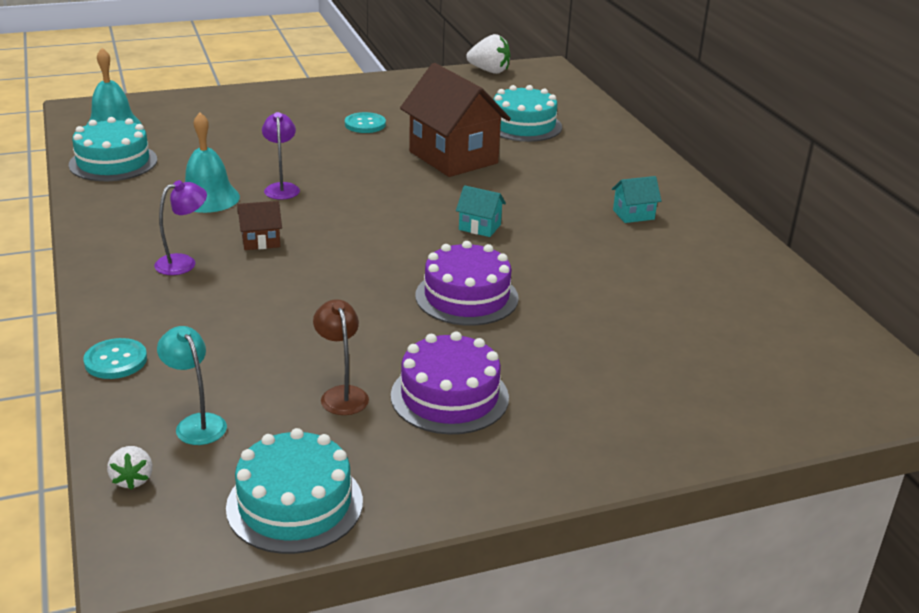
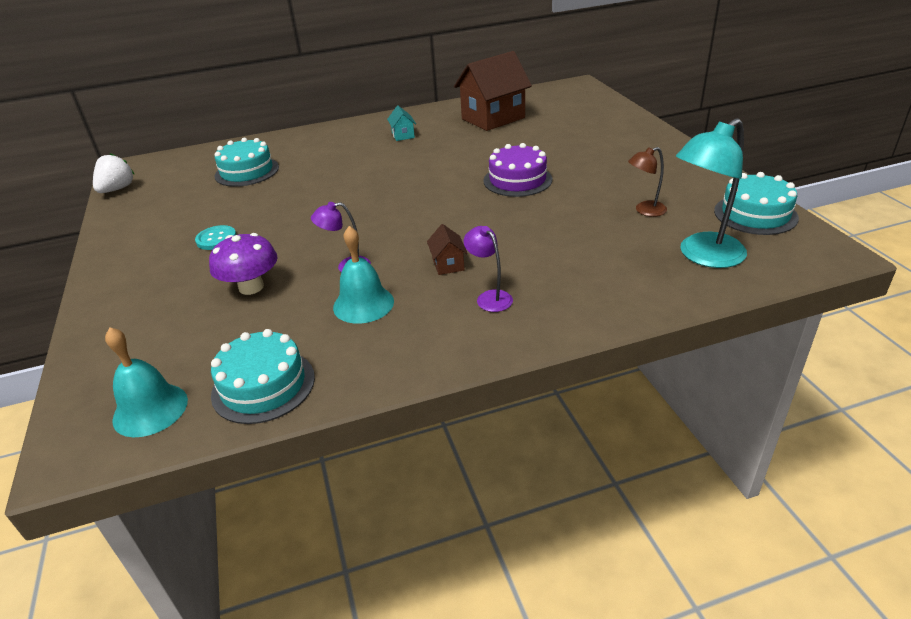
camera: 85 degrees left, 5 degrees up
turquoise button [83,338,147,379] -> none
white strawberry [107,446,153,490] -> none
turquoise lamp [157,326,227,445] -> turquoise lamp [676,118,747,268], size x1.87
purple cake [391,332,509,434] -> none
brown house [400,63,511,177] -> brown house moved to [454,51,532,131]
turquoise house [456,185,506,237] -> none
none -> purple mushroom [209,233,278,295]

